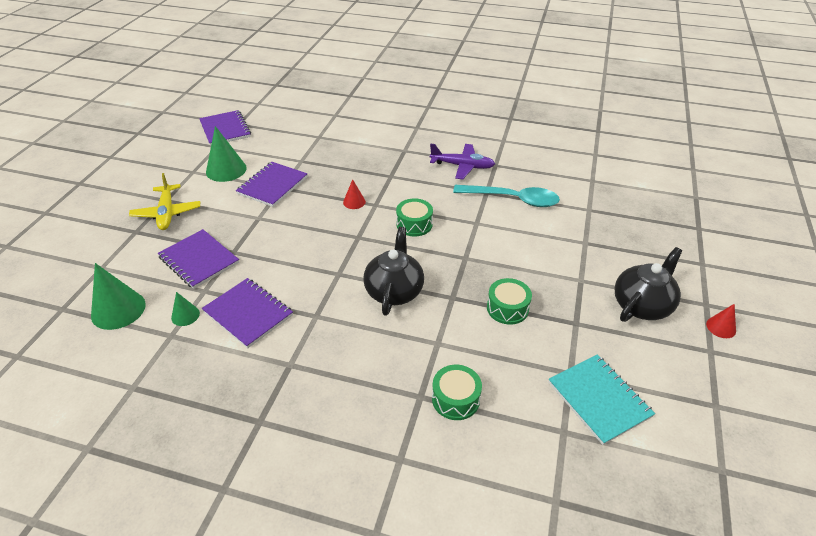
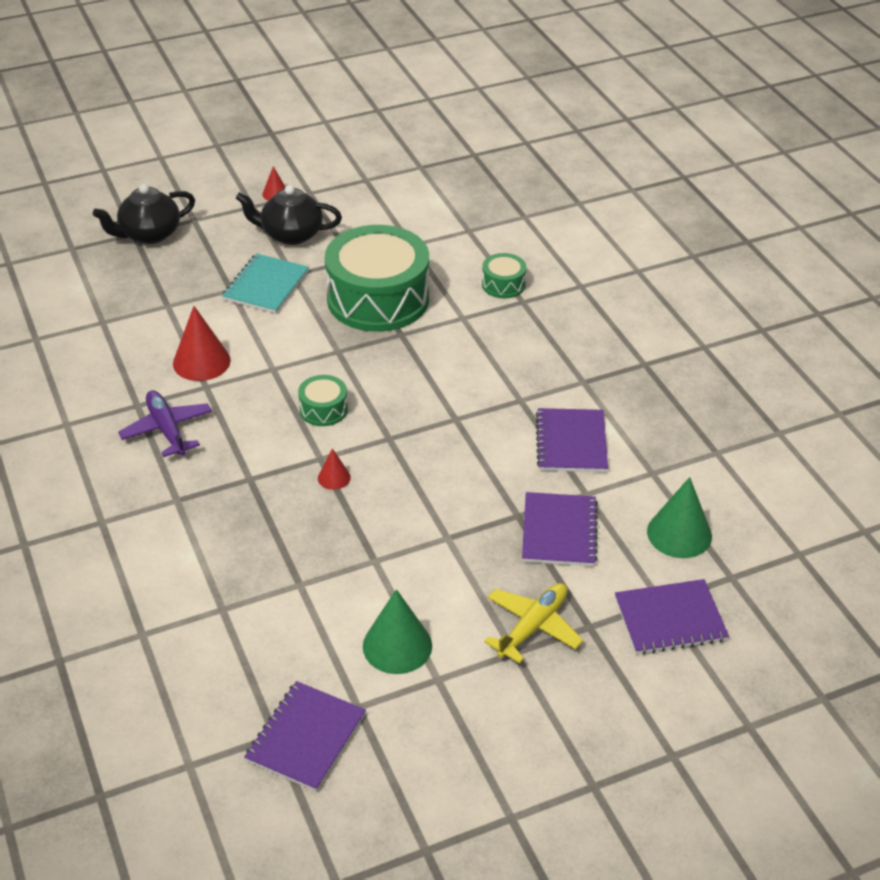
camera: 130 degrees left, 0 degrees up
green cone [171,292,200,326] -> none
purple notebook [236,162,308,207] -> purple notebook moved to [615,579,729,655]
black teapot [363,227,424,316] -> black teapot moved to [93,184,195,244]
turquoise spoon [453,185,560,207] -> red cone [173,306,231,381]
green drum [487,278,532,325] -> green drum [325,225,429,332], size x2.31
turquoise notebook [549,354,655,445] -> turquoise notebook moved to [222,253,309,314]

